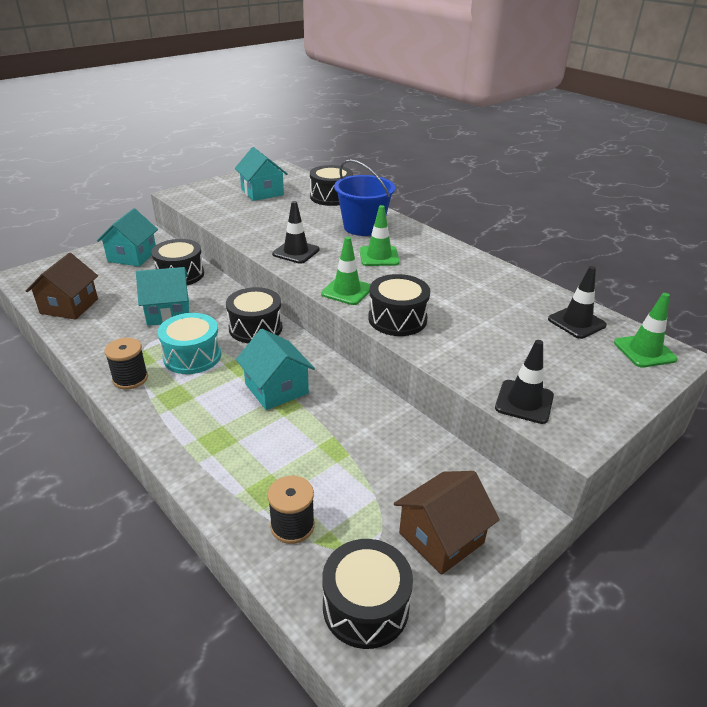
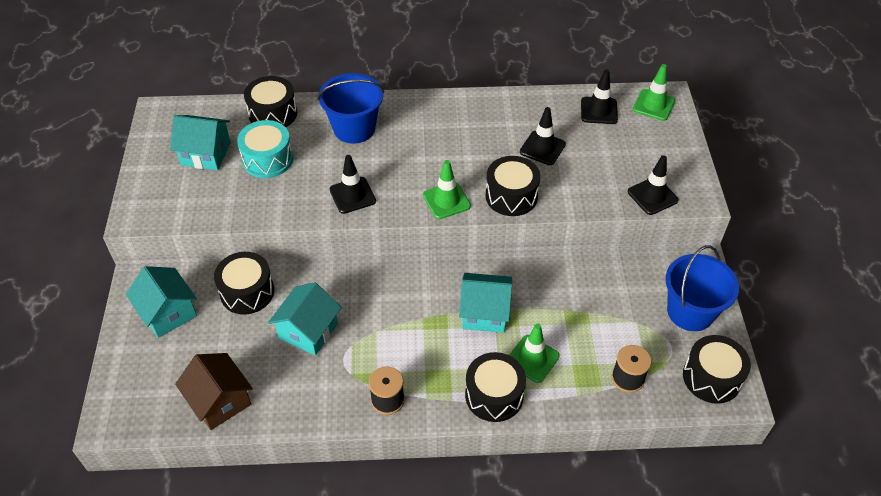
camera: 50 degrees left, 15 degrees up
turquoise drum [158,313,221,374] -> turquoise drum moved to [237,120,293,178]
black drum [226,287,283,343] -> black drum moved to [465,352,526,422]
green traffic cone [360,205,400,266] -> green traffic cone moved to [509,324,560,383]
brown house [394,471,500,575] -> blue bucket [665,245,739,331]
none -> black traffic cone [520,107,566,165]

